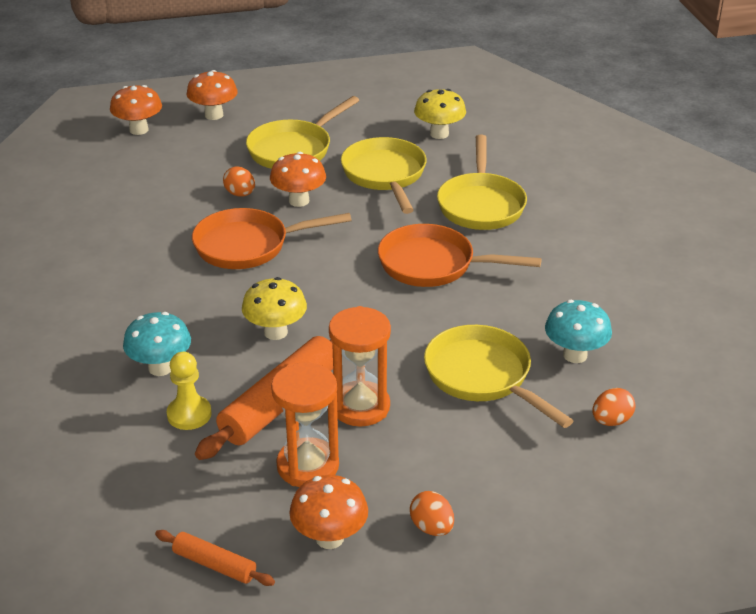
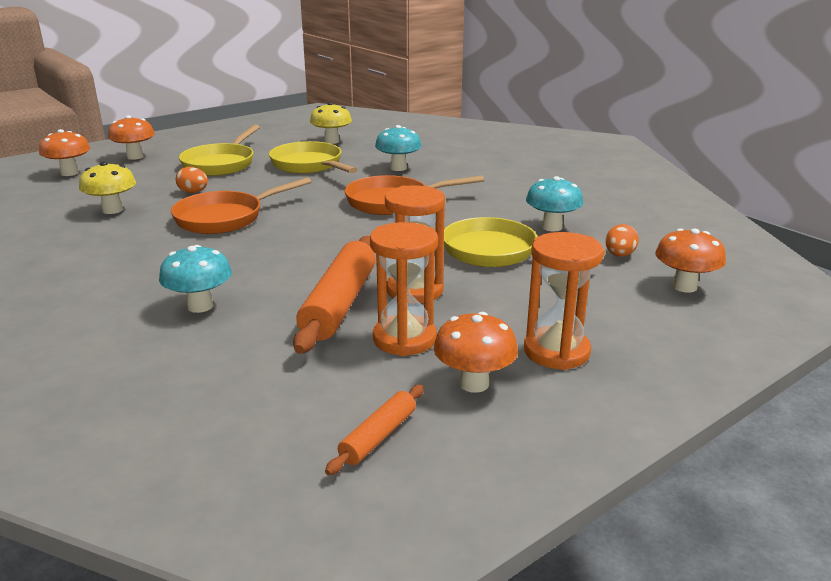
camera: 25 degrees left, 10 degrees down
orange rolling pin [155,530,275,586] -> orange rolling pin turned 60 degrees counterclockwise [325,385,424,475]
yellow pawn [167,352,212,430] -> none
yellow mushroom [242,277,307,340] -> yellow mushroom moved to [79,161,136,214]
orange mushroom [270,152,326,207] -> orange mushroom moved to [655,228,726,293]
orange egg [410,491,454,536] -> orange hourglass [524,232,604,370]
yellow pan [437,135,527,230] -> turquoise mushroom [375,125,422,171]

